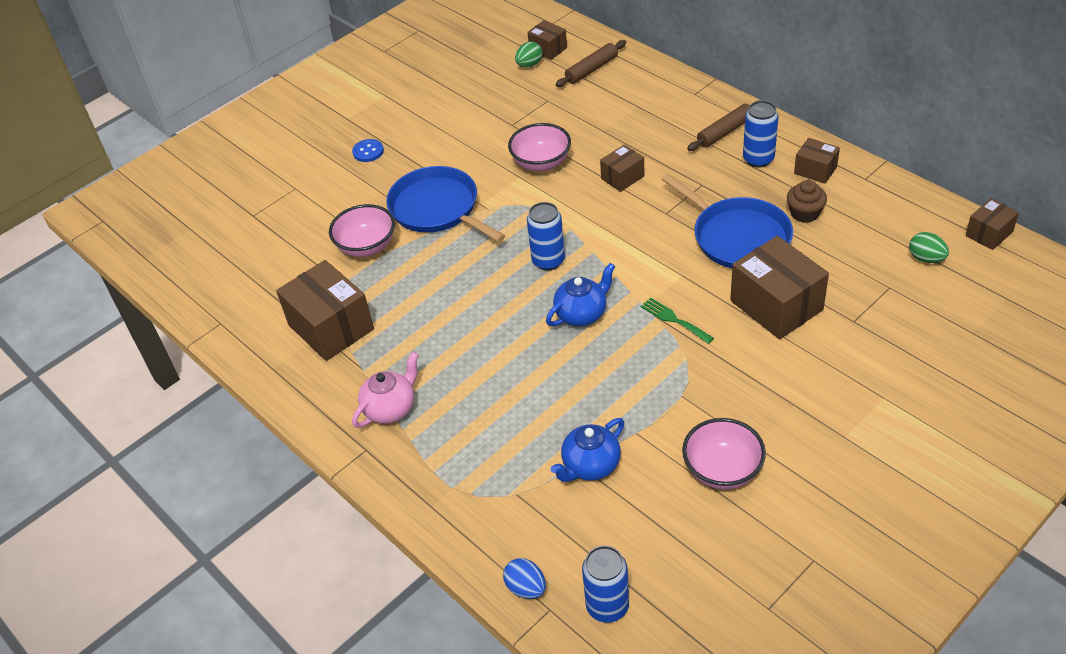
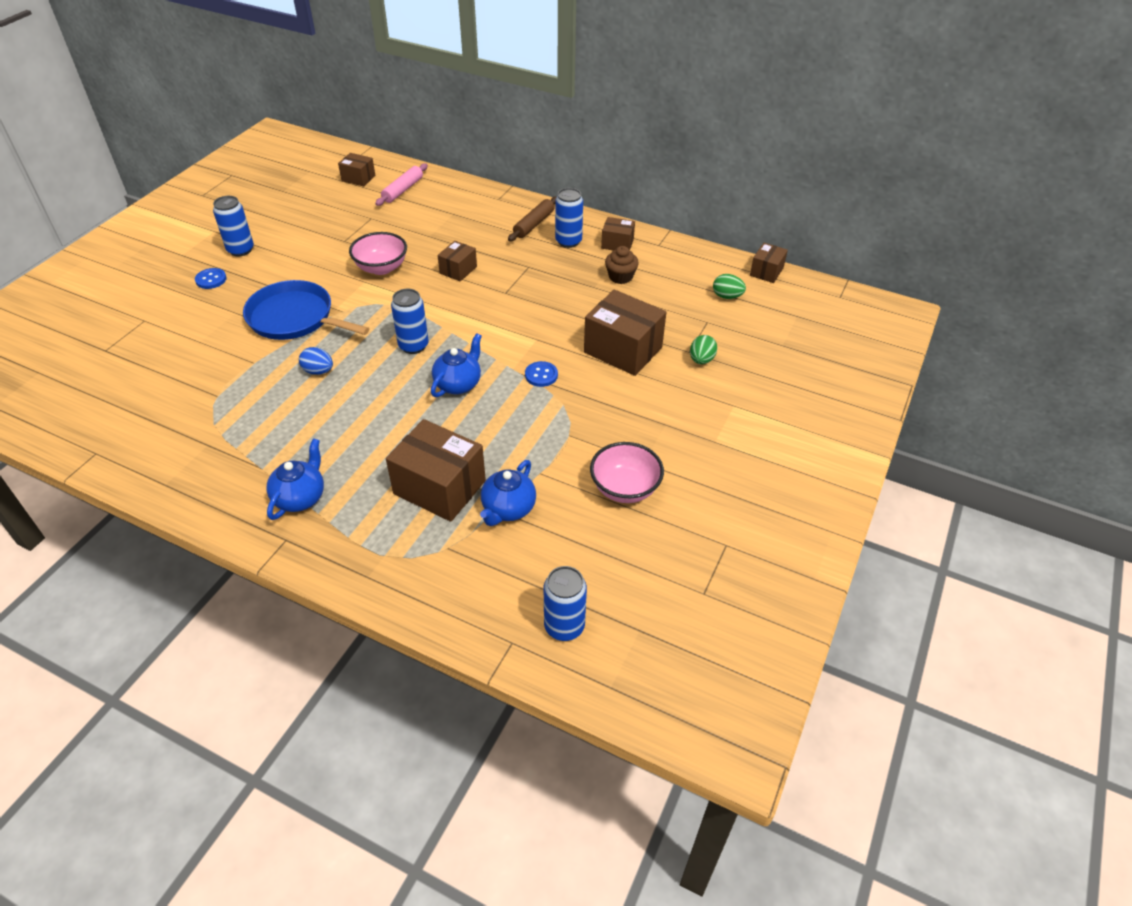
camera: 25 degrees left, 0 degrees up
brown box [276,260,374,361] -> brown box moved to [386,419,486,522]
pink bowl [329,204,395,257] -> none
pink teapot [352,352,419,428] -> blue teapot [266,438,324,520]
blue egg [503,558,546,599] -> blue egg moved to [299,347,333,375]
green egg [515,42,543,68] -> green egg moved to [690,335,717,364]
brown rolling pin [555,40,626,87] -> pink rolling pin [375,163,428,206]
green fork [641,297,714,344] -> blue button [525,361,558,387]
blue pan [661,174,793,268] -> none
none -> blue can [213,196,254,257]

